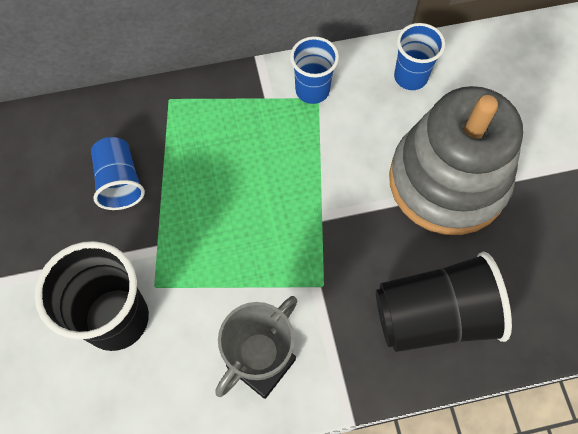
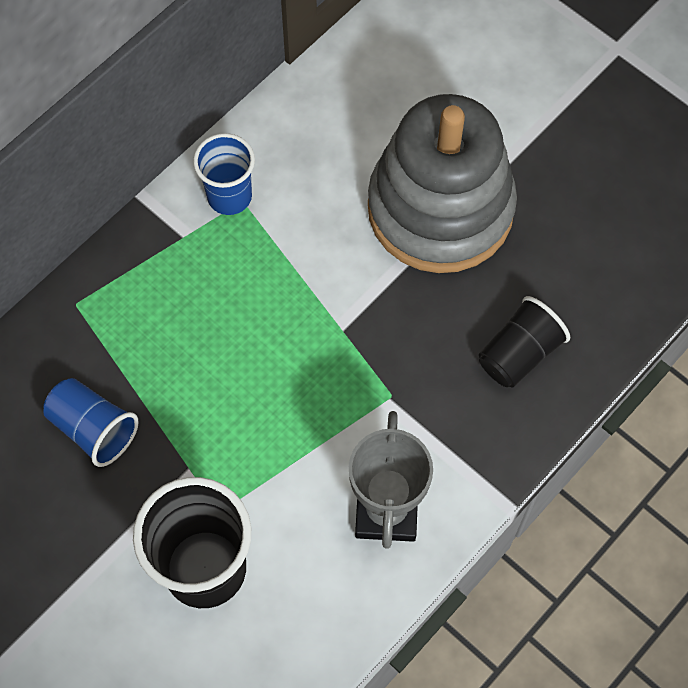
camera: 35 degrees left, 0 degrees up
black cup [376,252,512,352] -> black cup [479,296,570,387], size x0.60
blue cup [394,23,445,90] -> none

